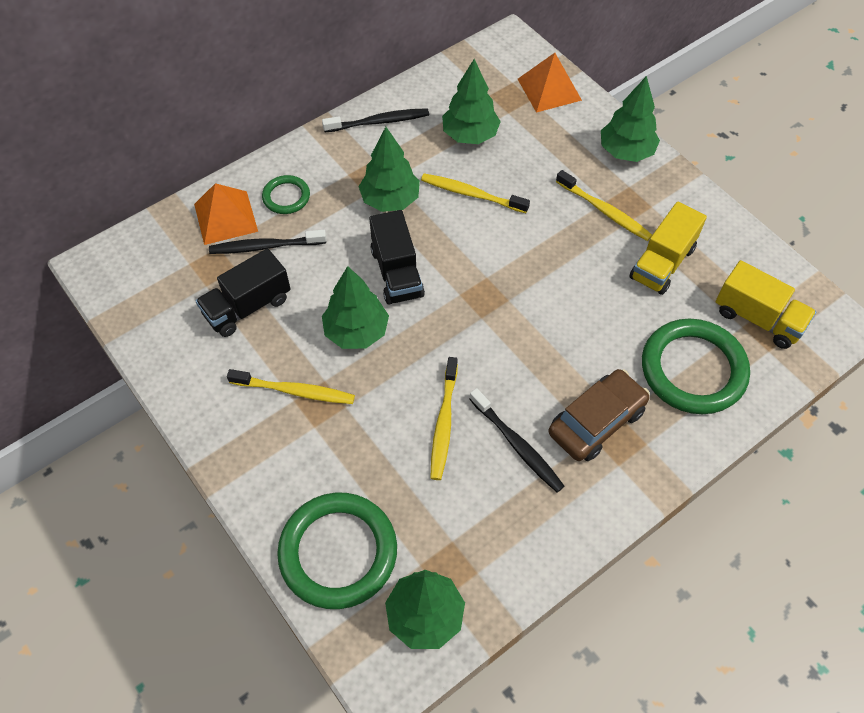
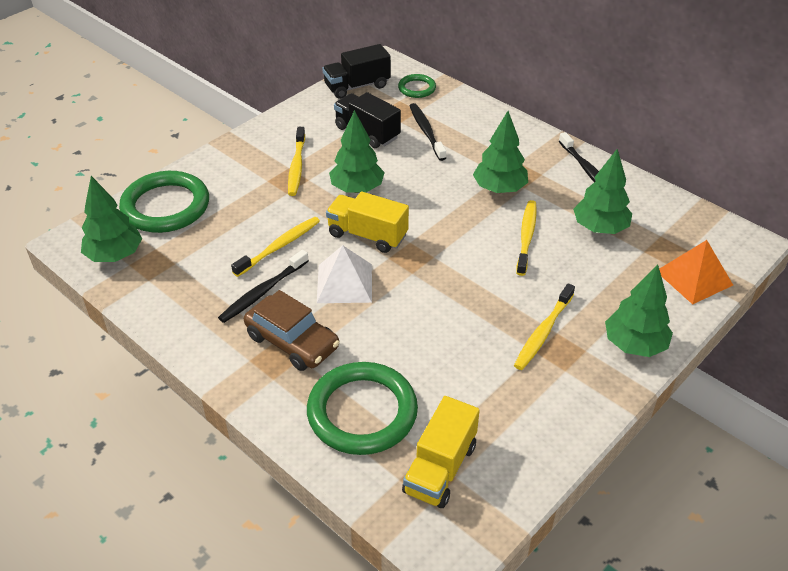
camera: 80 degrees right, 15 degrees down
orange pyramid [194,183,258,245] -> none
green ring [262,175,310,214] -> green ring moved to [398,74,436,98]
black truck [369,210,425,304] -> black truck moved to [322,44,391,99]
yellow toothbrush [431,357,458,480] -> yellow toothbrush turned 135 degrees clockwise [231,217,320,277]
yellow truck [629,202,707,295] -> yellow truck moved to [326,192,409,253]
none -> white pyramid [317,245,372,303]

